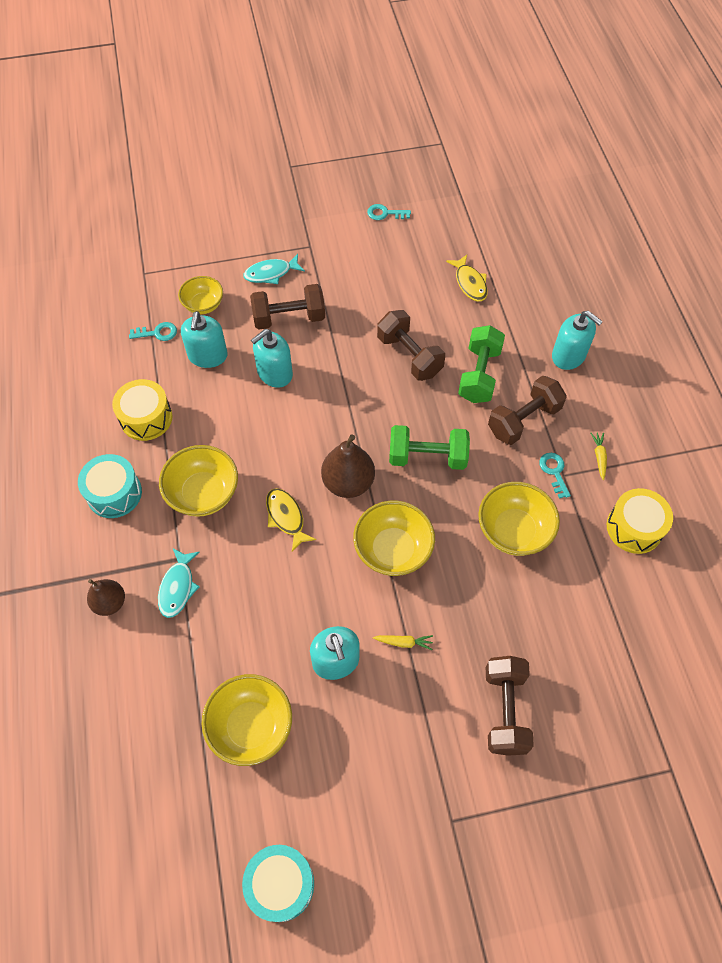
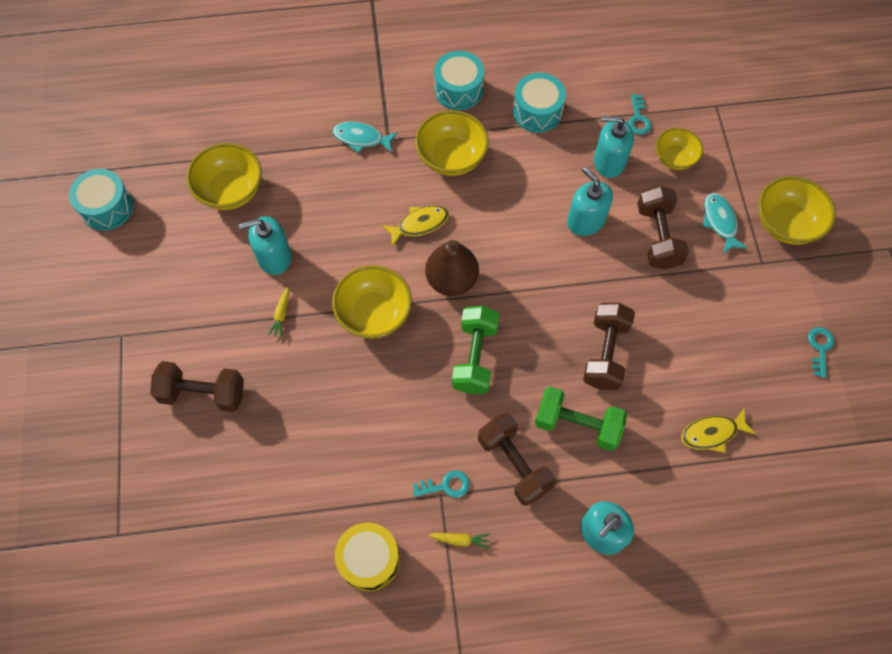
camera: 95 degrees right, 5 degrees up
brown pear [87,579,125,616] -> none
yellow drum [112,379,172,441] -> turquoise drum [513,73,566,133]
brown dumbbell [377,310,445,381] -> brown dumbbell turned 45 degrees counterclockwise [583,302,635,390]
yellow bowl [478,482,560,556] -> yellow bowl moved to [759,176,836,245]

